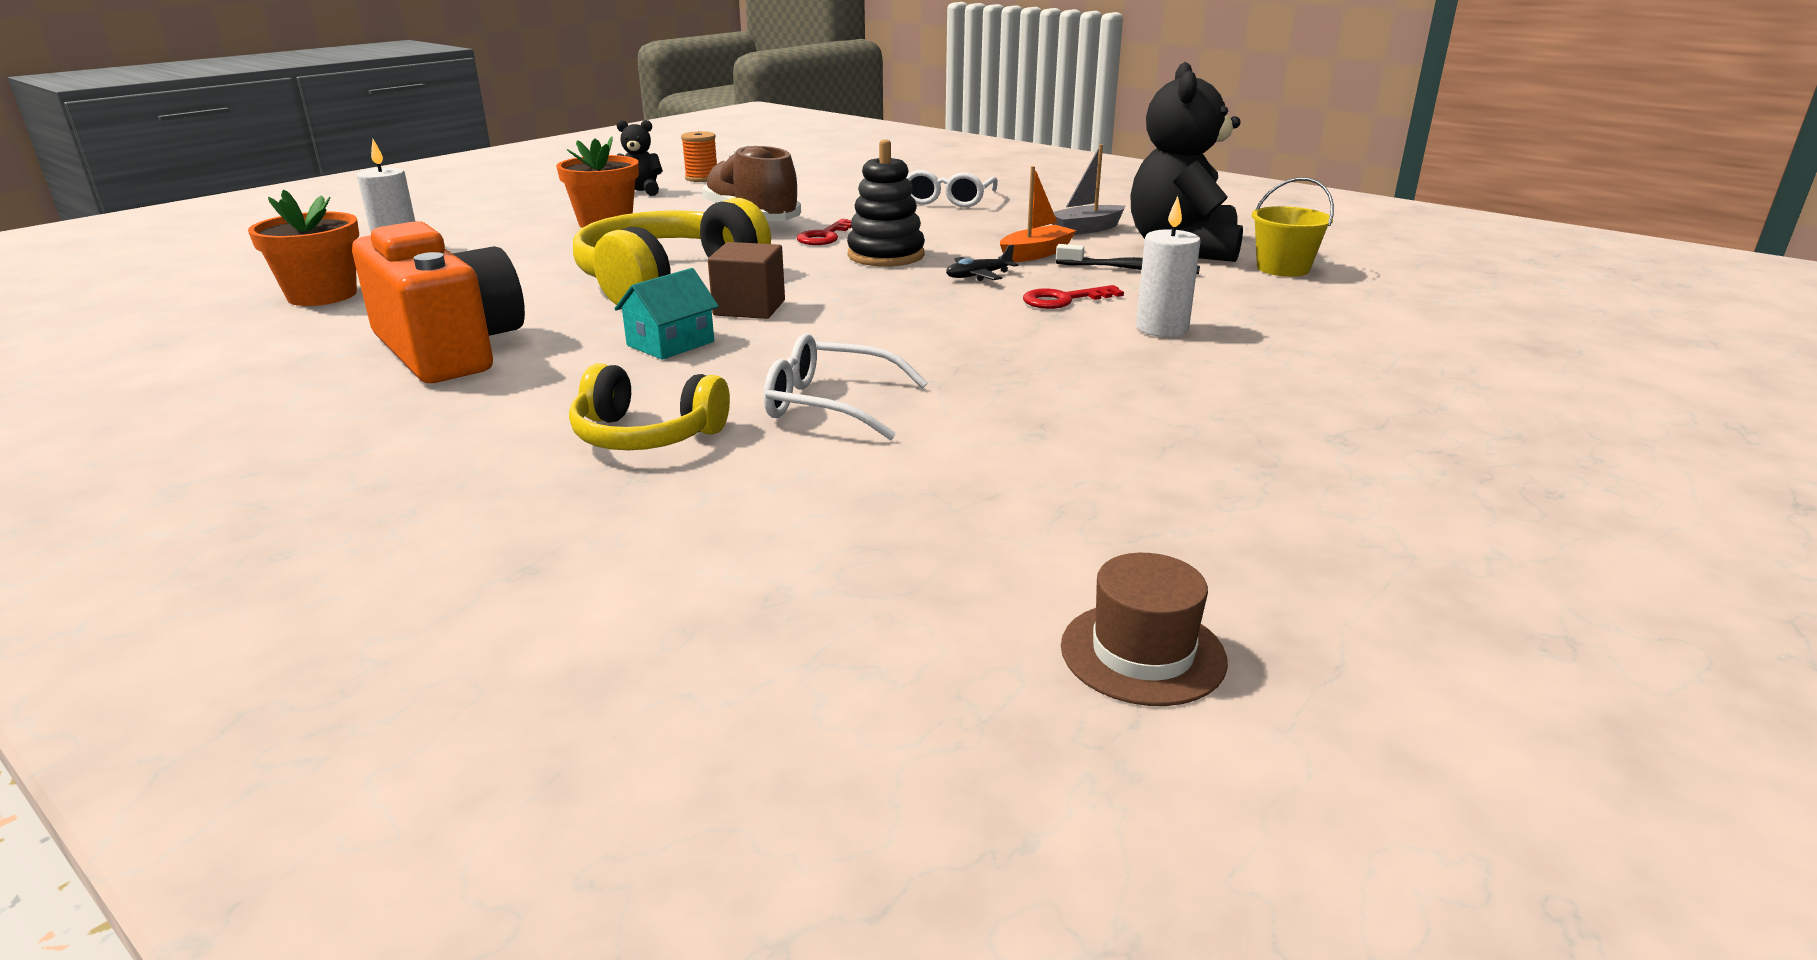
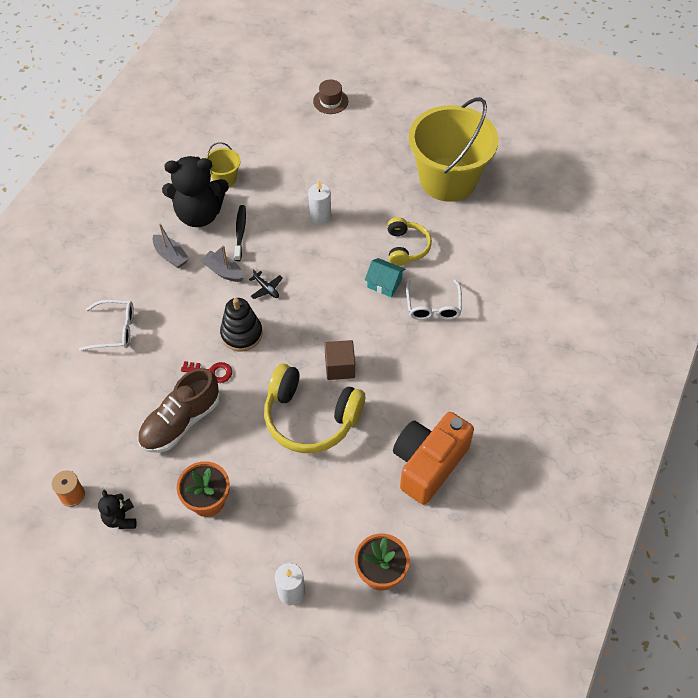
camera: 105 degrees left, 30 degrees up
yellow headphones [569,363,730,450] -> yellow headphones moved to [387,217,432,266]
turquoise house [614,268,719,360] -> turquoise house moved to [365,258,405,297]
orange boat [1000,166,1077,262] -> grey boat [201,245,244,282]
red key [1023,285,1124,309] -> none
brown hat [1061,553,1228,706] -> brown hat moved to [313,80,348,114]
none -> yellow bucket [409,97,499,202]

